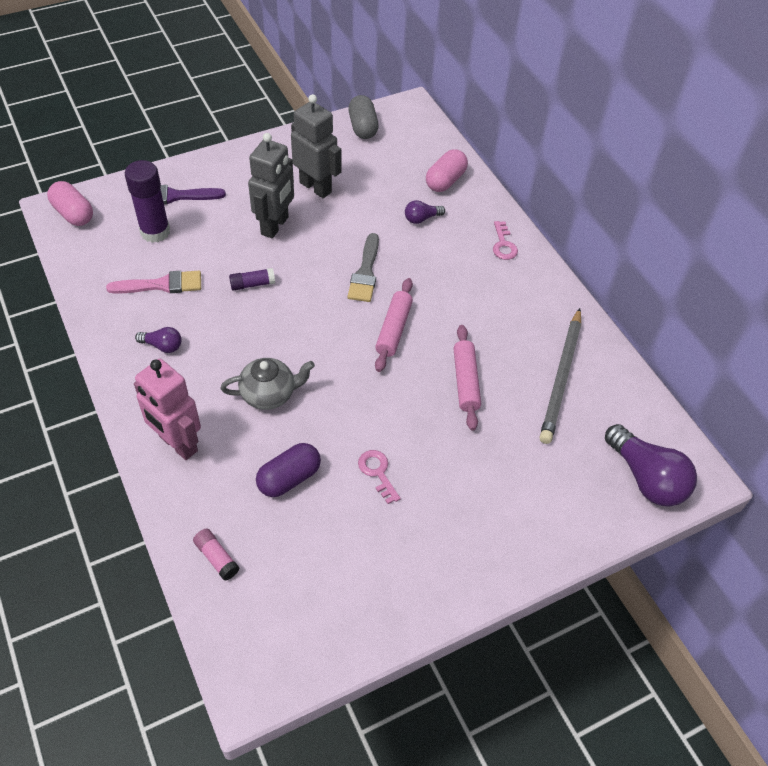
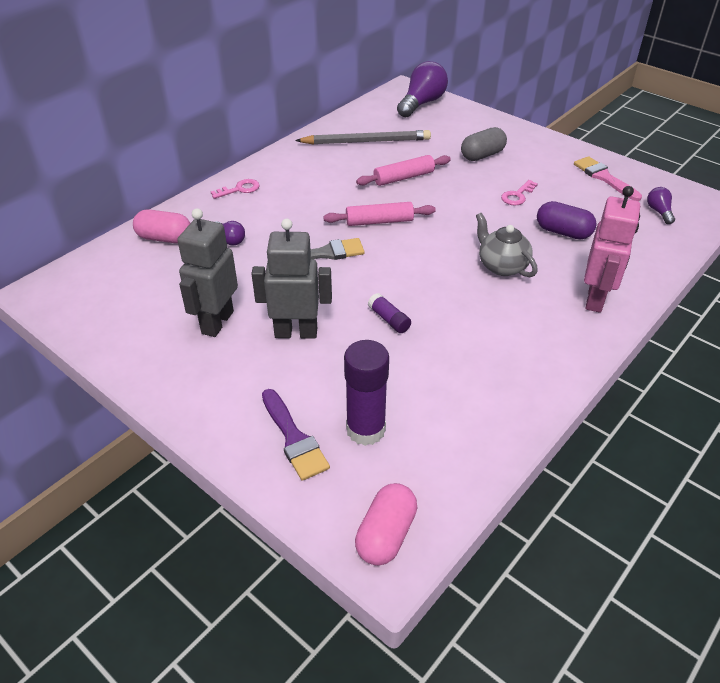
camera: 110 degrees left, 10 degrees down
pink brush [106,271,201,294] -> pink brush moved to [574,156,642,201]
purple light bulb [135,327,182,353] -> purple light bulb moved to [647,187,675,224]
pink glue stick [193,529,240,581] -> none
grey capsule [348,95,379,139] -> grey capsule moved to [461,127,507,161]

